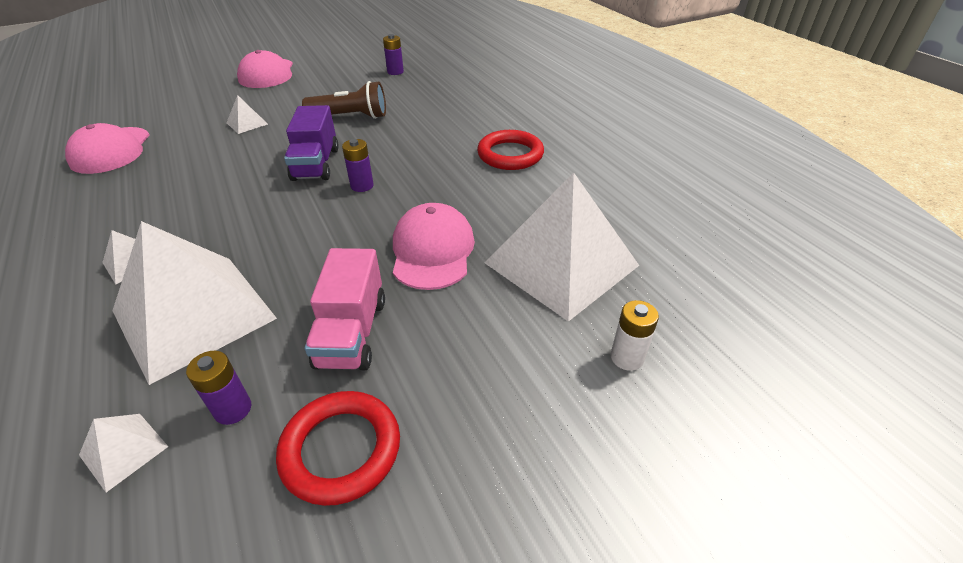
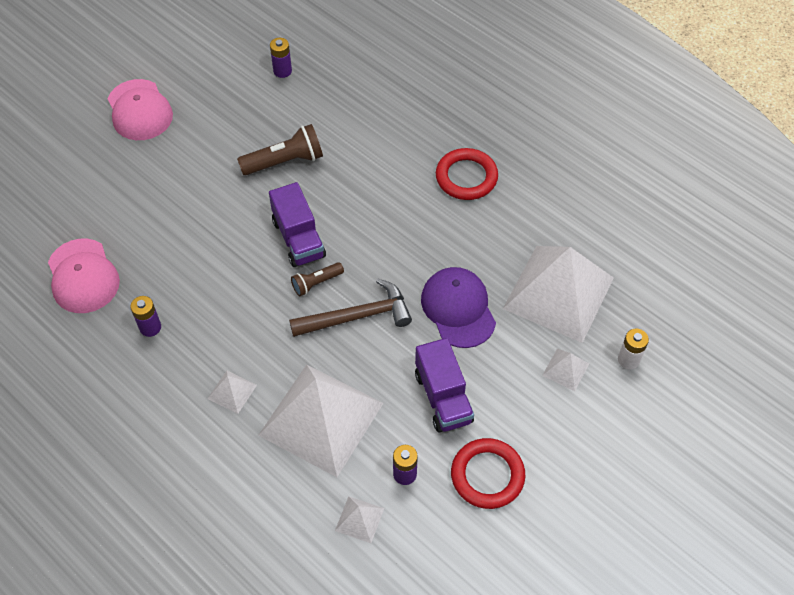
camera: 20 degrees left, 15 degrees up
white pyramid [226,95,268,134] -> white pyramid moved to [542,348,589,391]
pink truck [305,248,385,370] -> purple truck [415,338,474,433]
purple battery [342,139,374,192] -> purple battery moved to [130,296,161,337]
pink cap [393,203,475,290] -> purple cap [421,267,496,348]
none -> brown hammer [289,279,412,337]
none -> brown flashlight [291,262,344,296]

